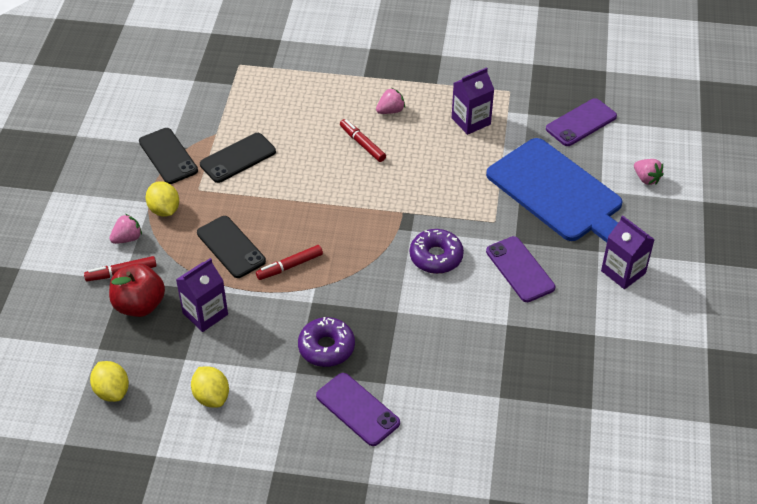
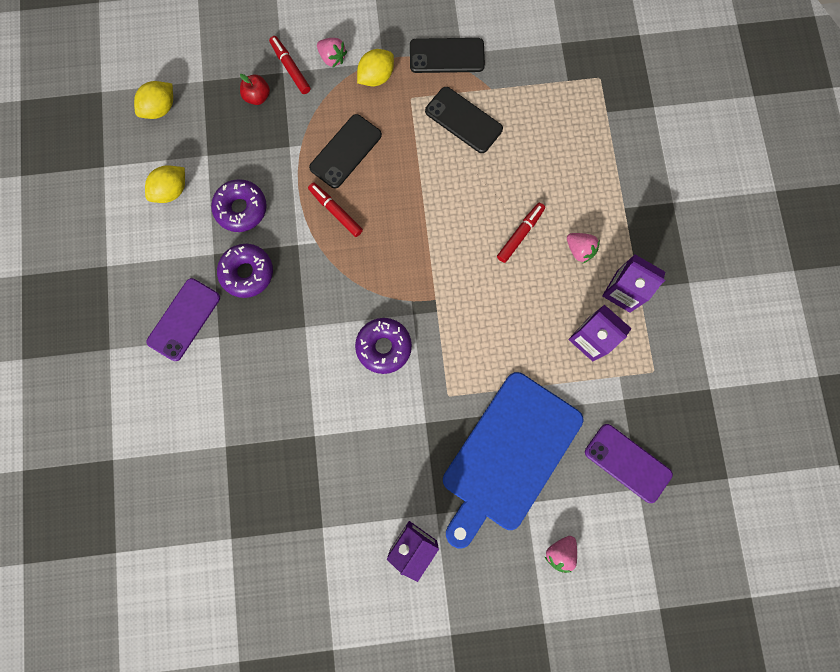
camera: 75 degrees right, 30 degrees up
red apple [109,263,165,317] -> red apple [240,74,270,105], size x0.57
black phone [139,128,198,184] -> black phone turned 45 degrees clockwise [410,38,485,73]
purple carton [176,258,228,332] -> purple carton moved to [602,254,665,313]
purple phone [486,236,555,302] -> none
none -> purple donut [211,179,267,232]

